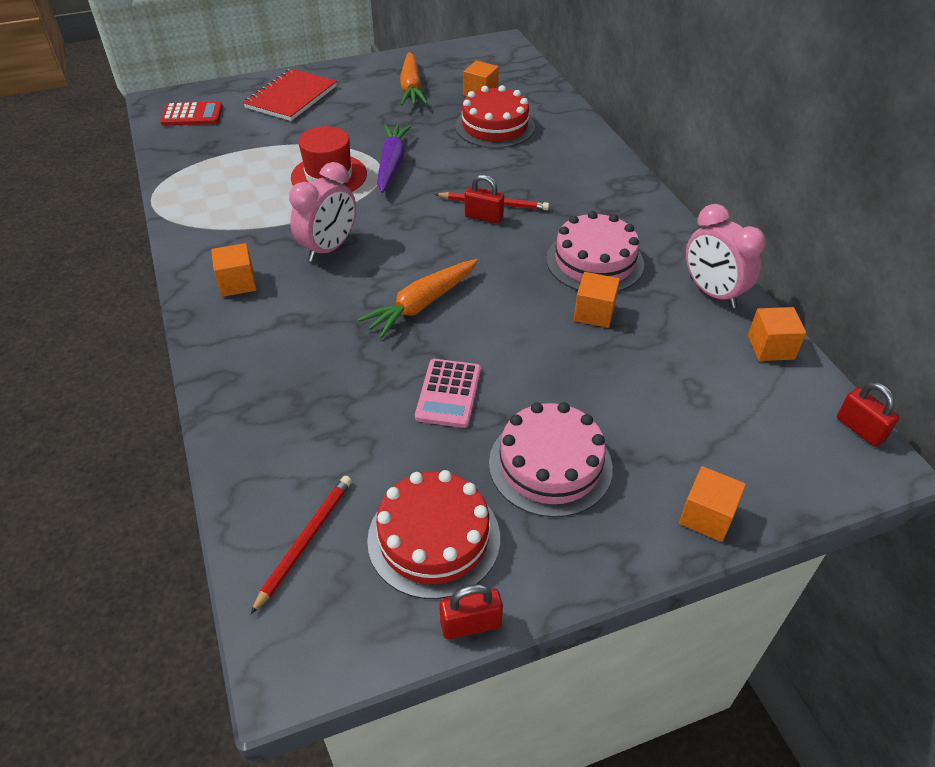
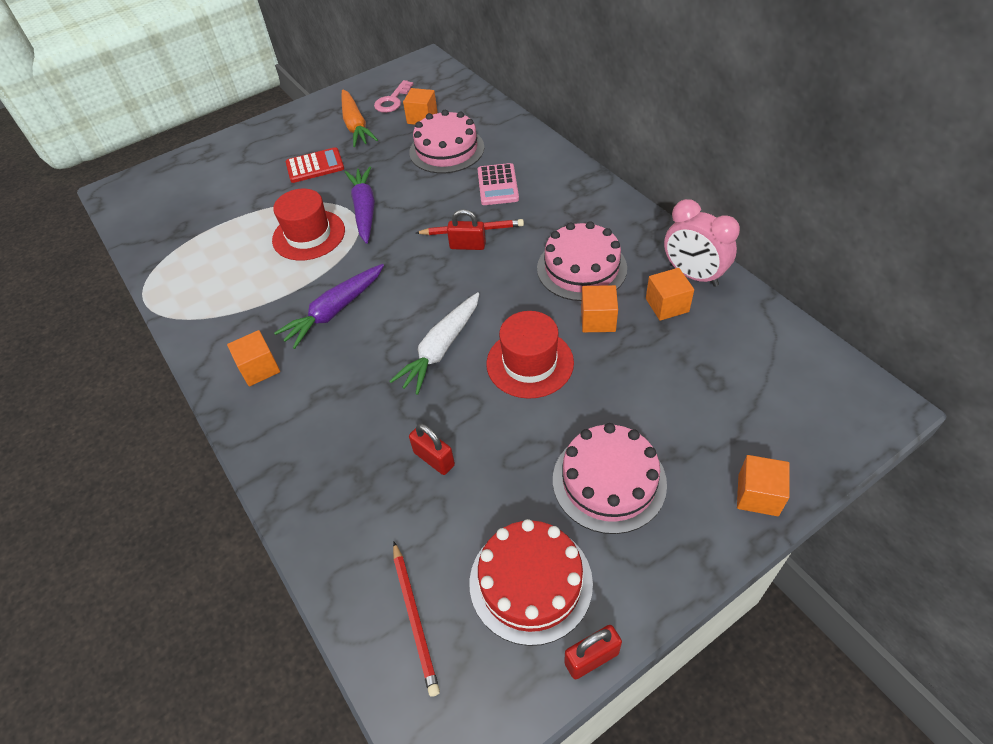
camera: 10 degrees left, 5 degrees up
red calculator [160,101,223,126] -> red calculator moved to [286,147,344,183]
red notebook [243,69,337,121] -> none
red pencil [251,476,352,614] -> red pencil turned 150 degrees clockwise [393,542,440,697]
pink clock [289,162,356,262] -> purple carrot [274,264,384,349]
orange carrot [358,259,478,338] -> white carrot [389,292,480,395]
pink calculator [415,359,481,428] -> pink calculator moved to [478,163,519,205]
red cake [455,85,535,148] -> pink cake [409,110,484,173]
orange cube [748,307,806,361] -> orange cube moved to [646,268,694,321]
red padlock [837,382,899,447] -> red padlock moved to [409,423,455,475]
none -> pink key [374,80,414,113]
none -> red hat [486,311,574,399]

